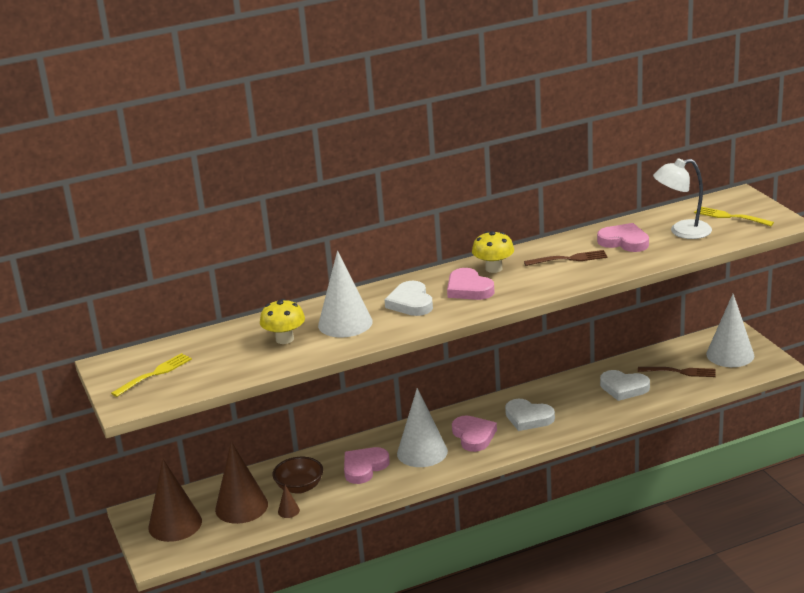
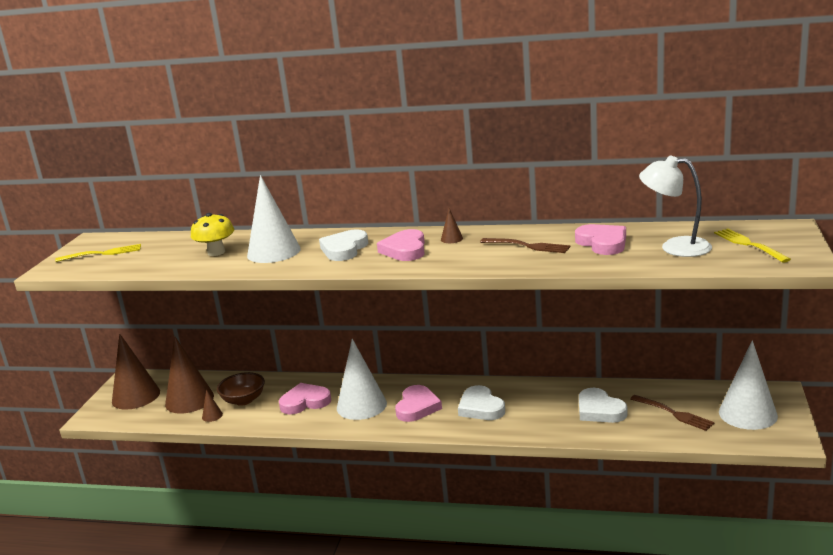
camera: 35 degrees right, 5 degrees down
yellow mushroom [472,231,514,273] -> brown cone [441,208,463,243]

